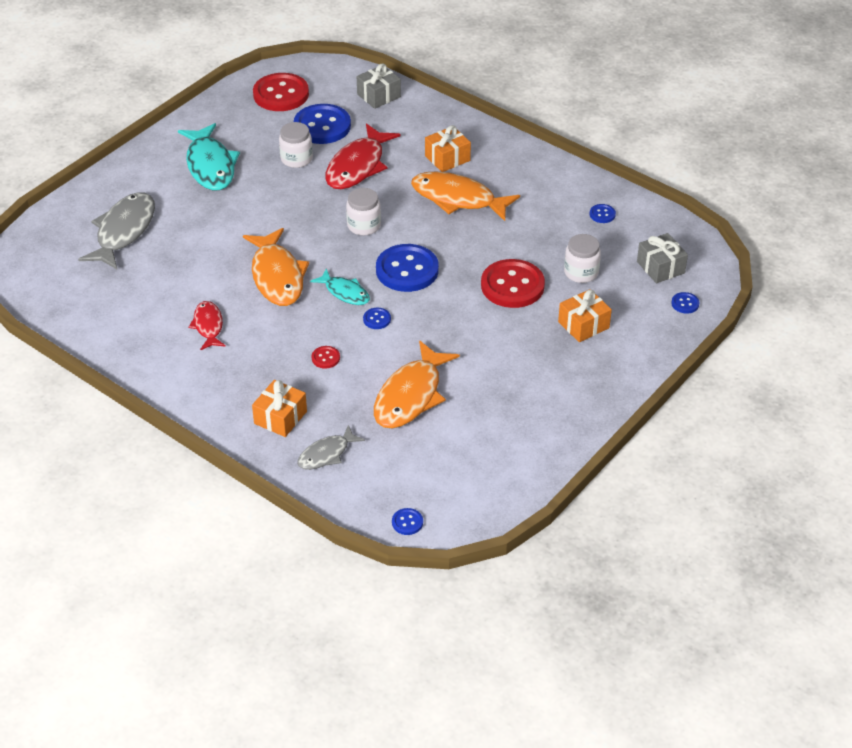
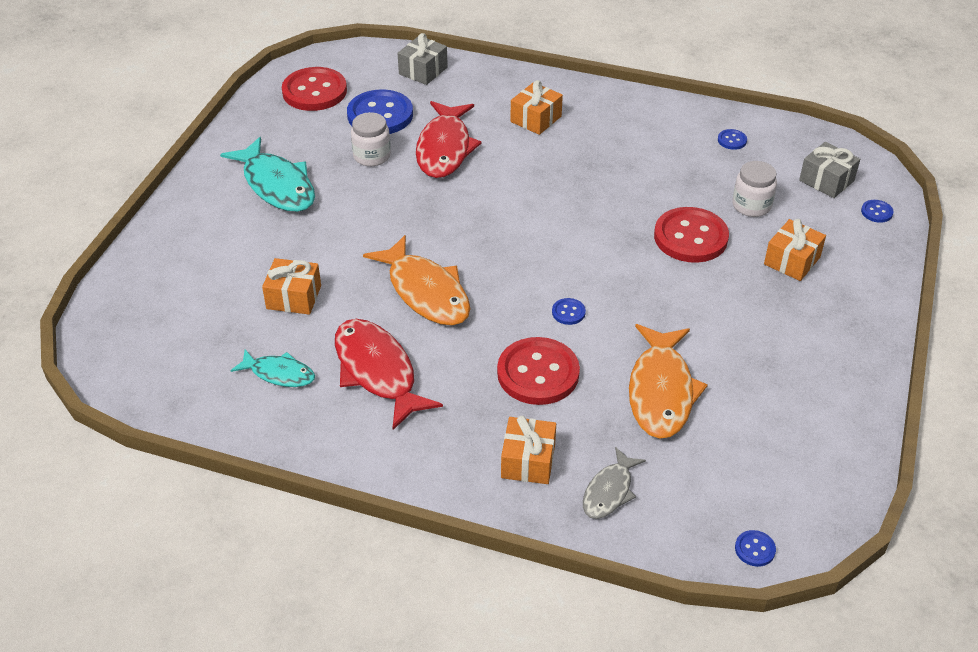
camera: 20 degrees left, 0 degrees up
grey fish [78,192,155,269] -> none
red fish [189,301,226,350] -> red fish [335,319,443,430], size x1.76
turquoise fish [310,268,370,305] -> turquoise fish moved to [230,349,315,387]
red button [311,346,340,369] -> red button [497,337,580,405], size x2.33
white jar [346,188,381,236] -> none
blue button [376,244,439,292] -> none
orange fish [411,172,520,221] -> none
none -> orange gift [262,258,321,315]

